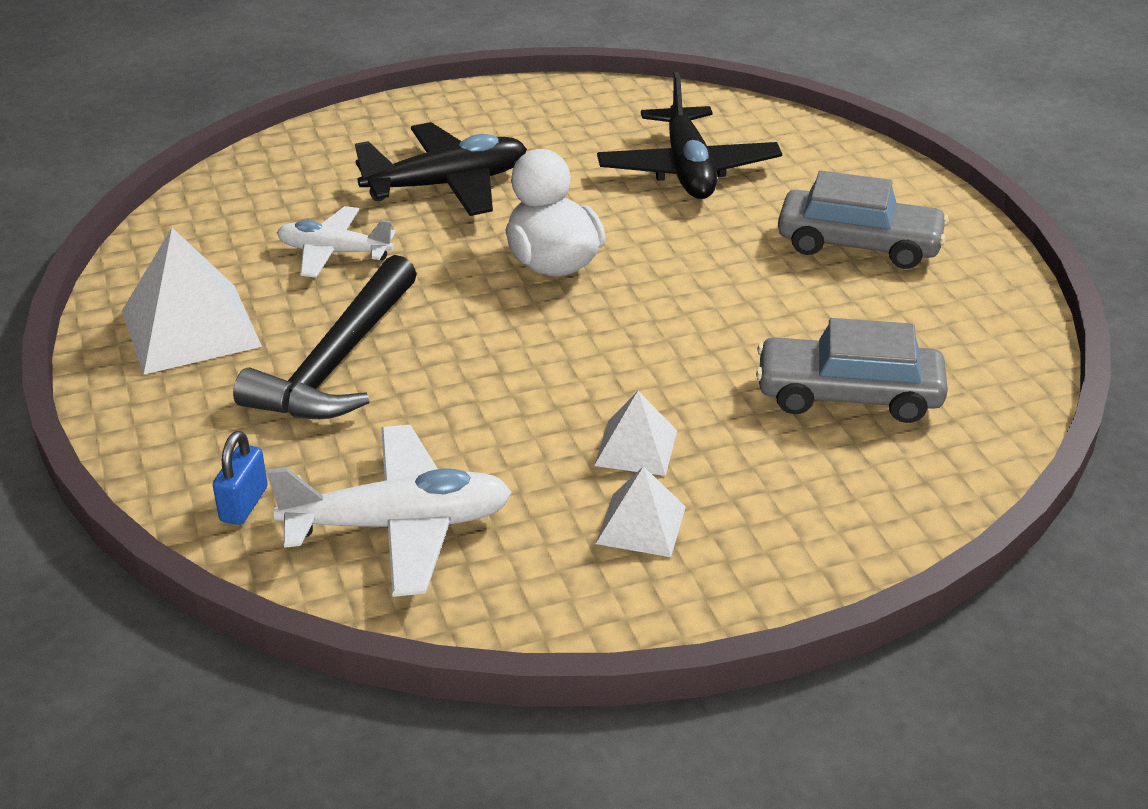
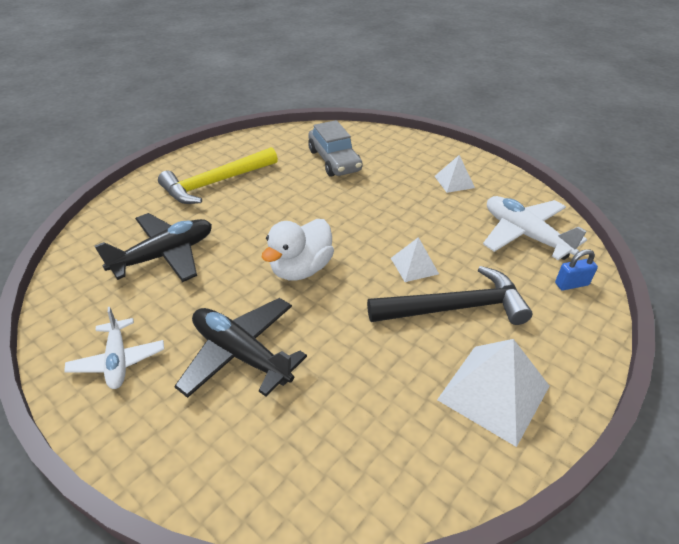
camera: 120 degrees left, 5 degrees up
white plane [277,206,396,278] -> white plane moved to [64,307,164,389]
white pyramid [594,391,677,476] -> white pyramid moved to [391,237,439,282]
grey car [778,171,949,269] -> yellow hammer [158,147,278,204]

